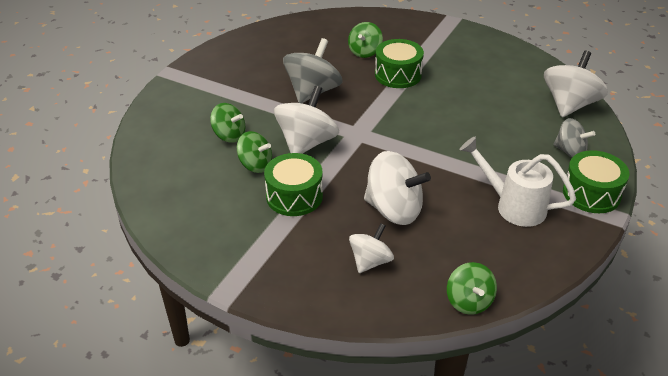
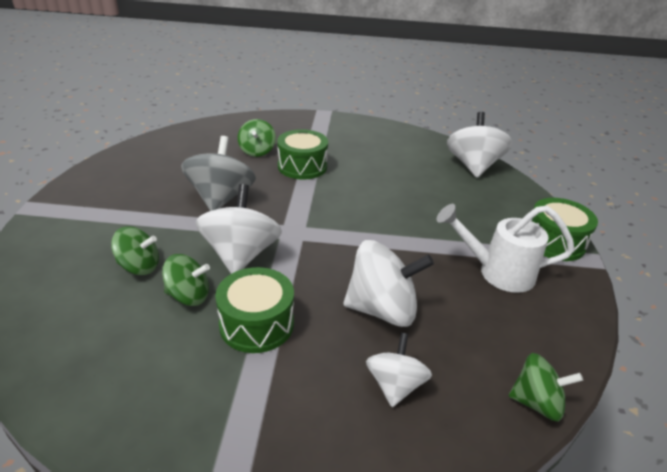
camera: 25 degrees left, 5 degrees down
green spinning top [447,262,497,315] -> green spinning top turned 45 degrees counterclockwise [509,353,583,421]
grey spinning top [553,118,595,158] -> none

